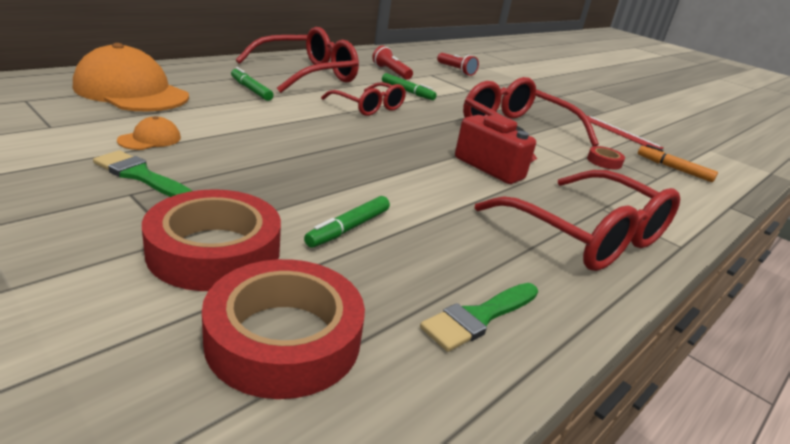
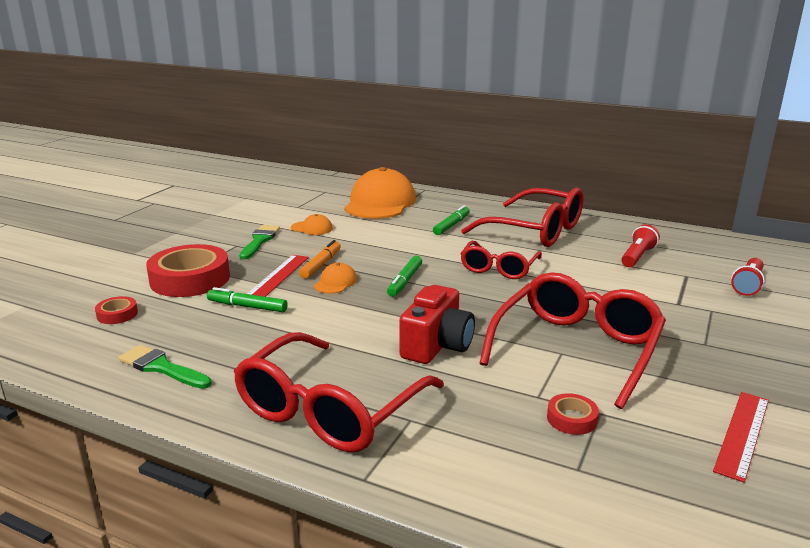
camera: 75 degrees right, 5 degrees down
red tape [202,259,365,399] -> red tape [95,296,138,324], size x0.45
green marker [382,73,437,100] -> green marker moved to [387,256,422,297]
orange marker [638,144,718,182] -> orange marker moved to [299,240,341,279]
none -> red ruler [247,255,309,297]
none -> orange cap [314,263,357,294]

